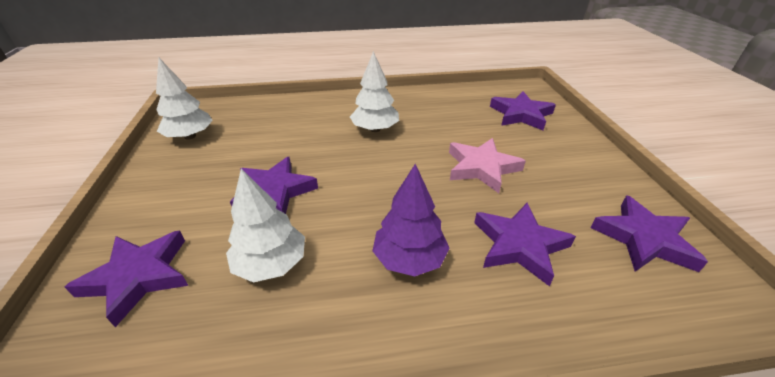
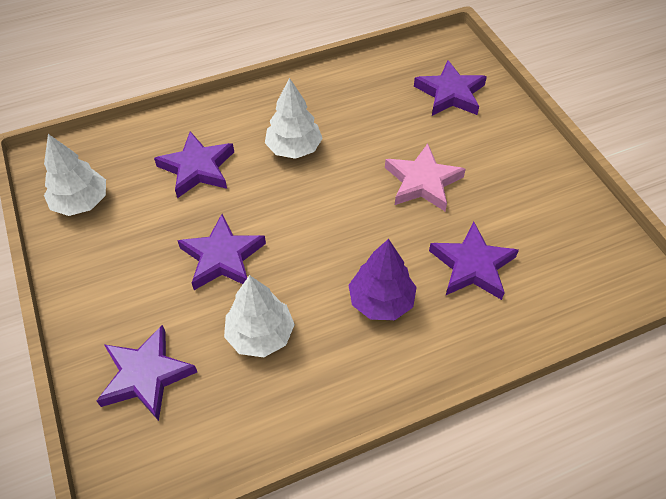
camera: 15 degrees left, 15 degrees up
purple star [591,195,708,272] -> purple star moved to [154,131,234,198]

